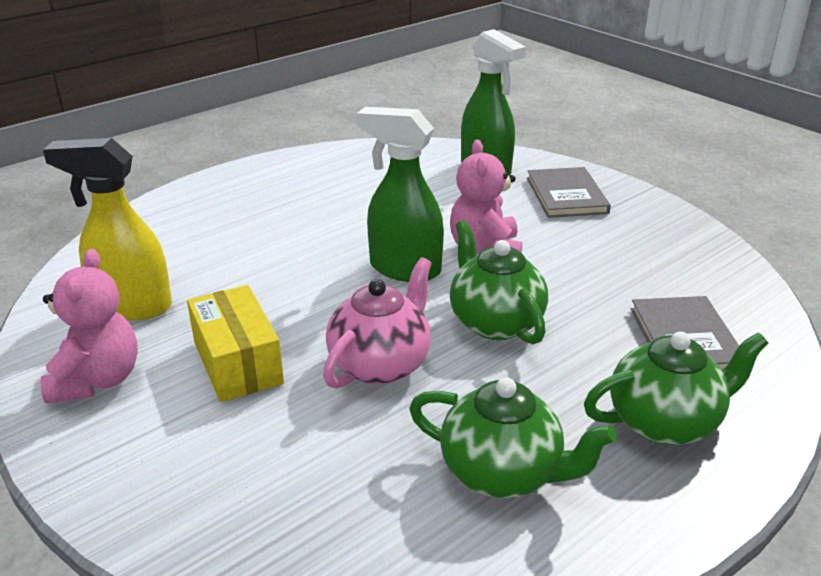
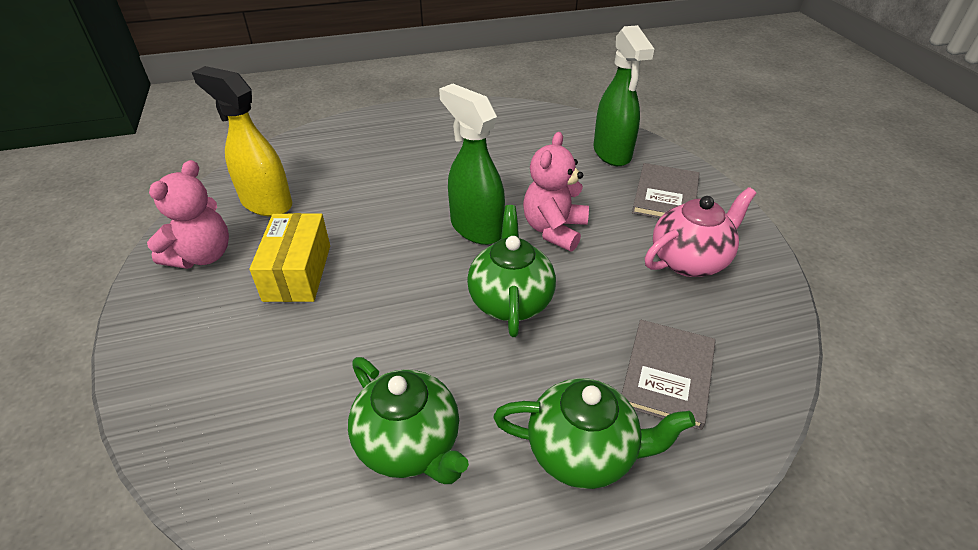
camera: 25 degrees right, 10 degrees up
pink teapot [323,257,432,389] -> pink teapot moved to [645,187,756,277]

